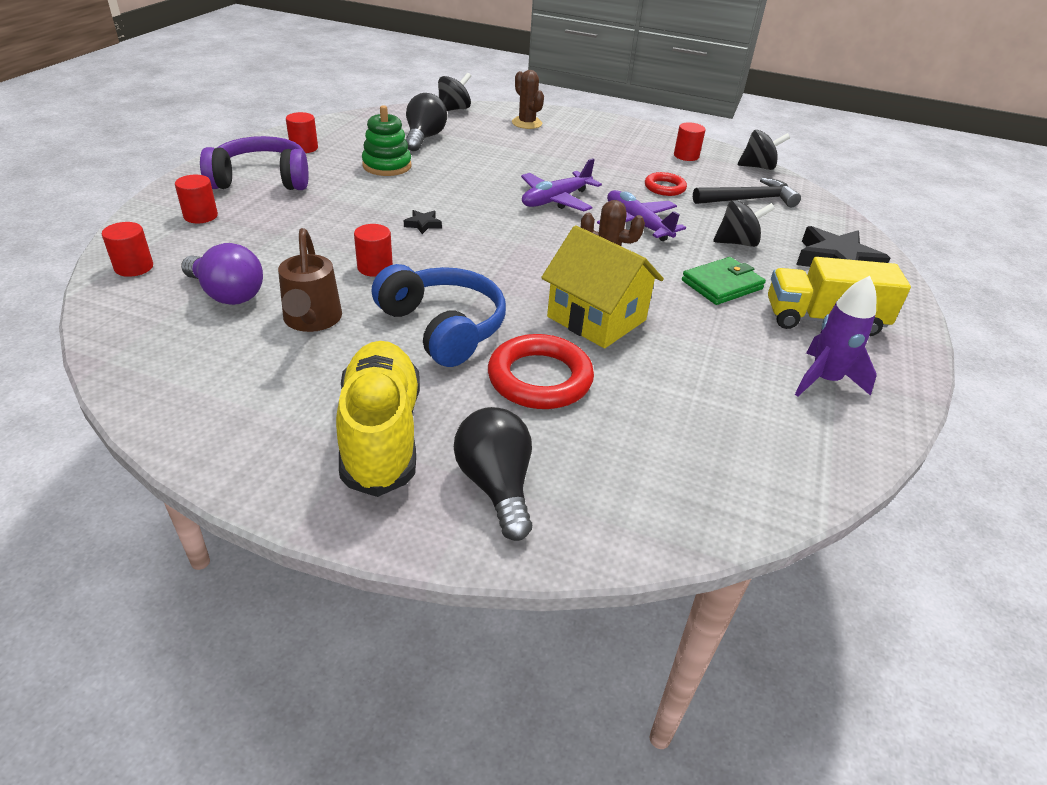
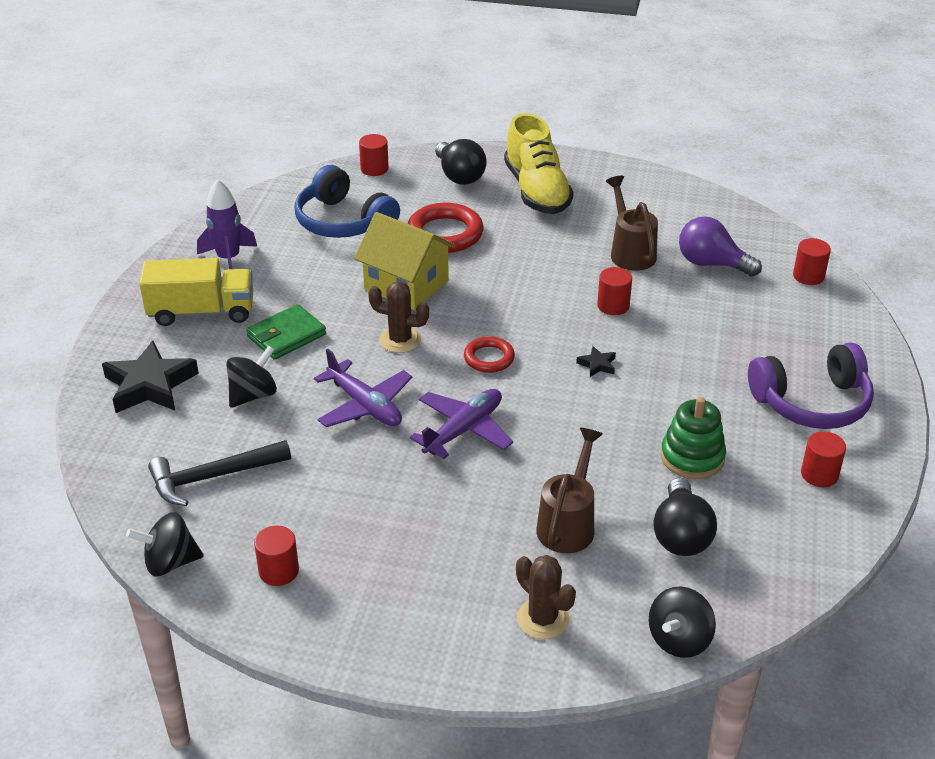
camera: 175 degrees right, 0 degrees up
red cylinder [175,175,218,223] -> red cylinder moved to [359,134,389,176]
blue headphones [372,264,506,367] -> blue headphones moved to [295,165,400,238]
red ring [645,172,687,196] -> red ring moved to [464,336,515,373]
black spinning top [713,200,775,247] -> black spinning top turned 150 degrees clockwise [226,345,277,408]
none -> brown watering can [536,428,603,553]

